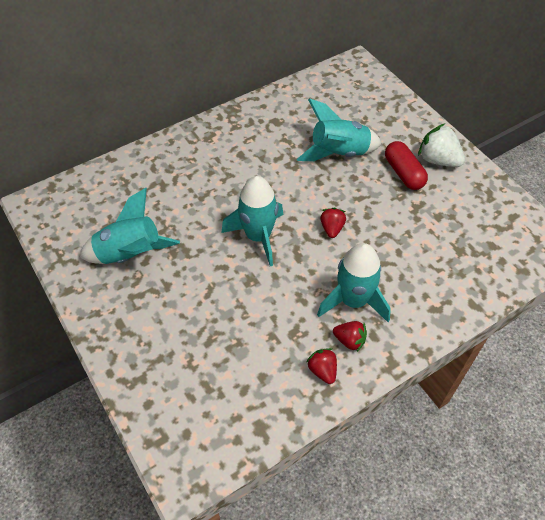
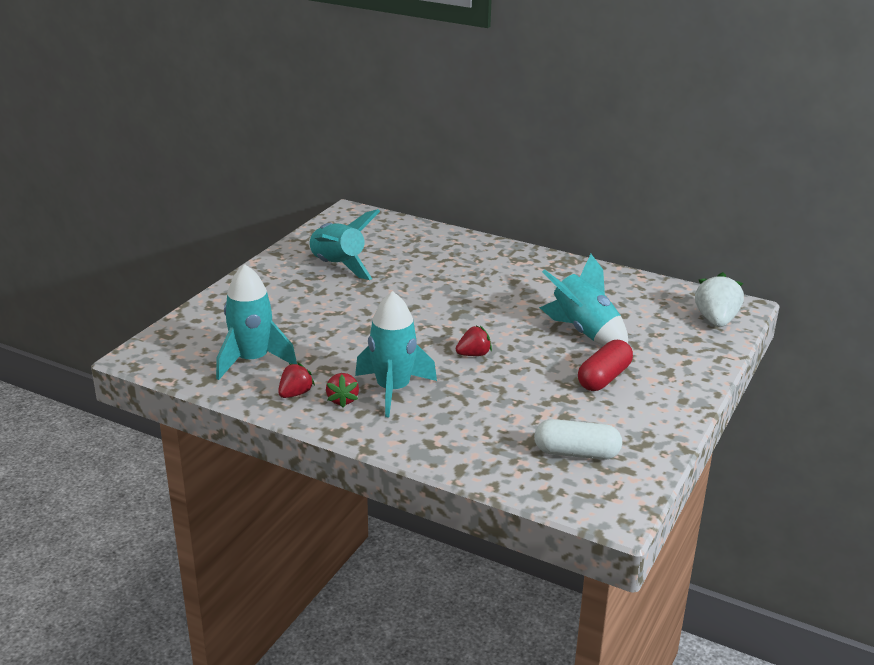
camera: 60 degrees right, 25 degrees down
turquoise rocket [221,176,283,266] -> turquoise rocket moved to [216,264,297,380]
white strawberry [418,123,465,167] -> white strawberry moved to [695,272,744,327]
none -> white capsule [534,419,622,460]

